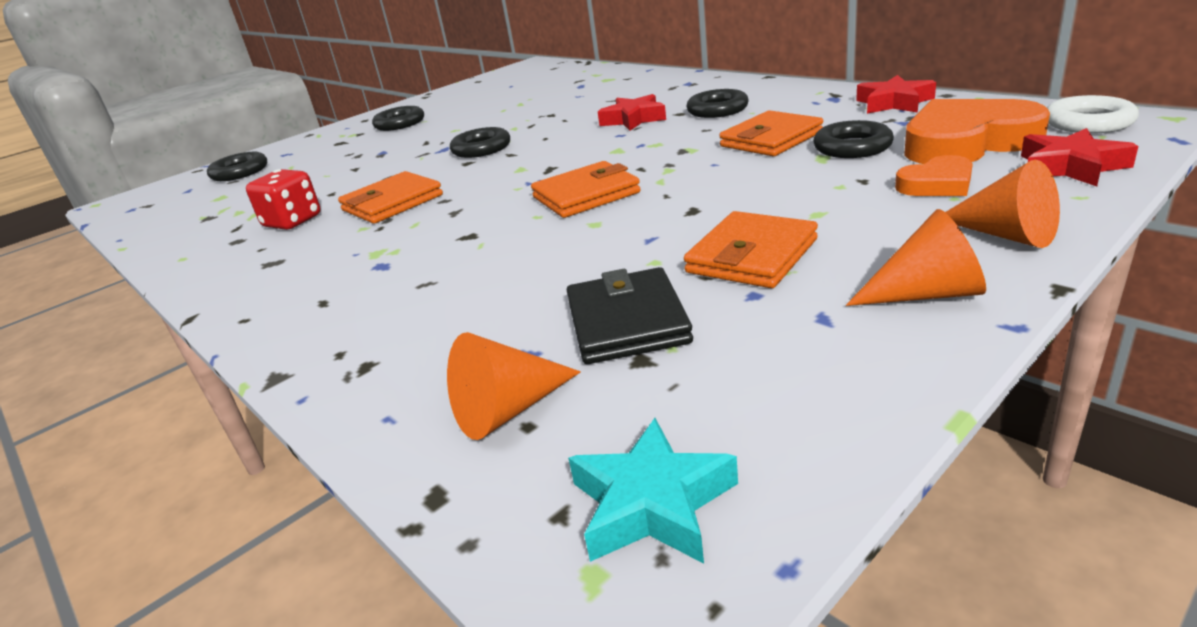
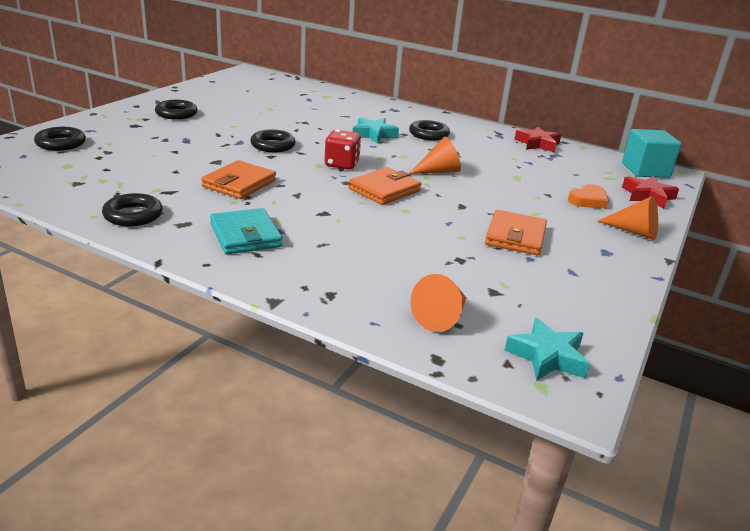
camera: 25 degrees left, 0 degrees up
red dice [246,169,321,230] -> red dice moved to [325,130,361,170]
black wallet [567,267,693,364] -> none
red star [598,94,666,131] -> turquoise star [353,118,399,143]
orange wallet [719,110,823,156] -> none
black ring [813,120,894,158] -> black ring moved to [102,193,163,226]
orange cone [846,209,986,306] -> orange cone moved to [409,137,461,174]
orange heart [904,99,1050,164] -> none
white ring [1047,95,1139,133] -> turquoise cube [622,129,682,178]
none -> turquoise wallet [210,208,282,255]

